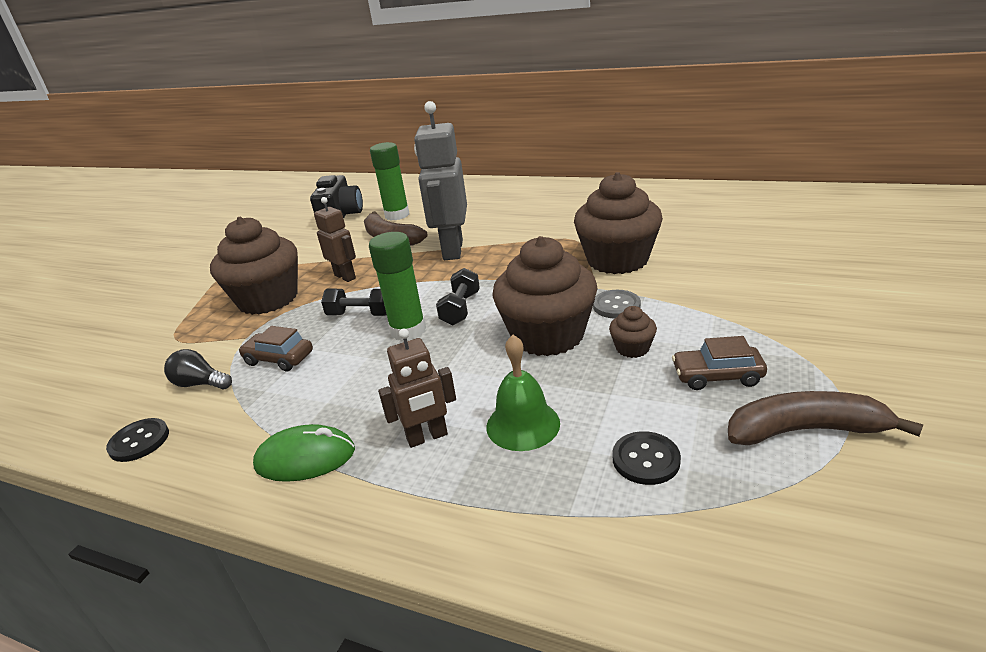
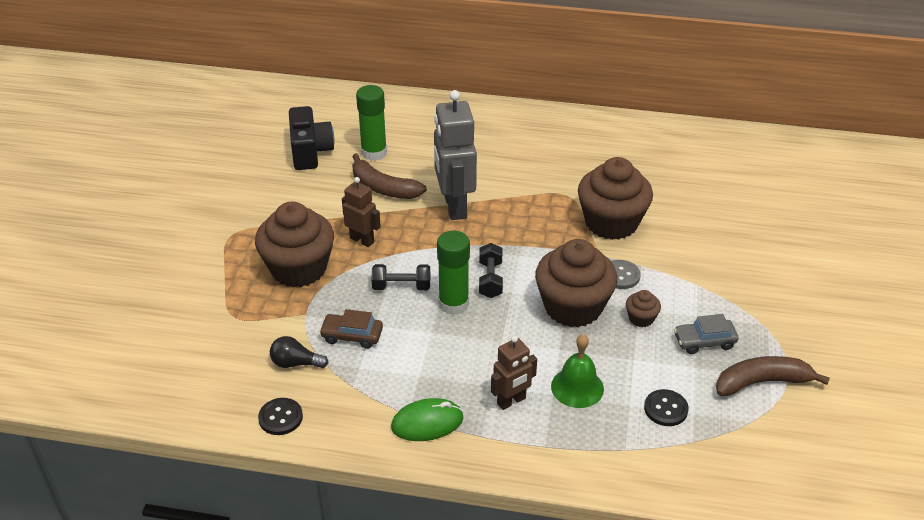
camera: 15 degrees left, 10 degrees up
brown car [672,336,767,390] -> grey car [674,314,739,354]

